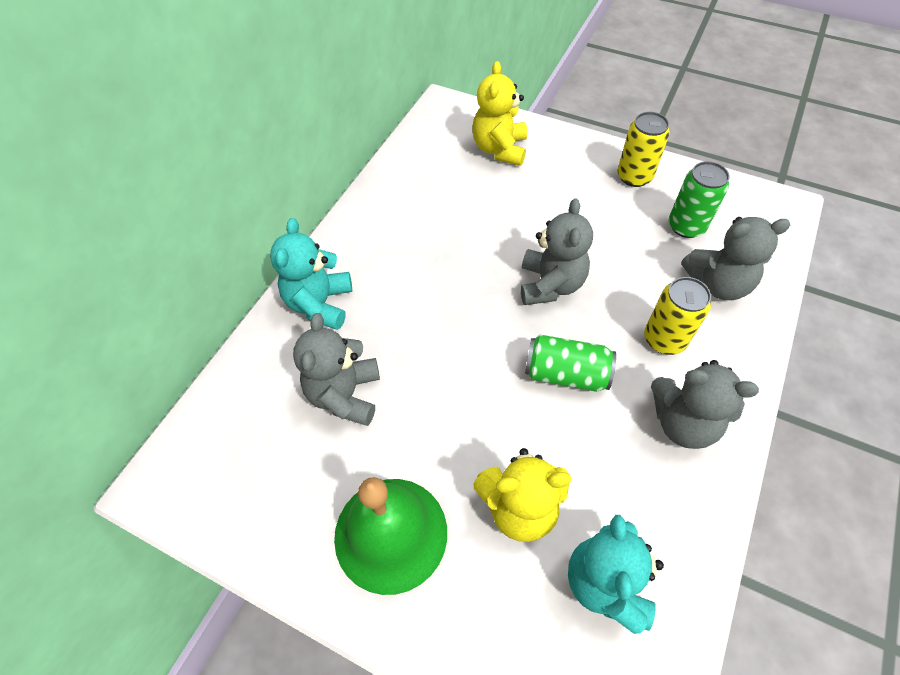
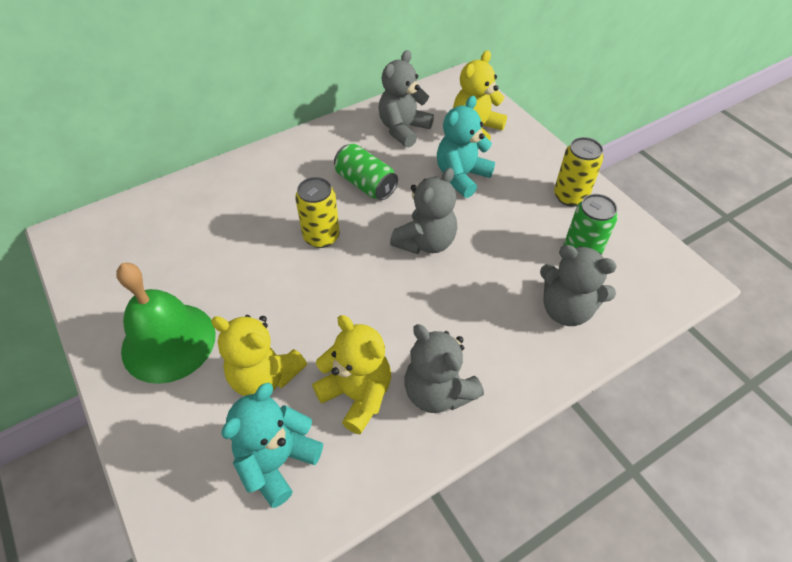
camera: 30 degrees right, 5 degrees down
turquoise teddy bear [270,218,352,330] -> turquoise teddy bear moved to [437,96,495,198]
grey teddy bear [293,313,380,426] -> grey teddy bear moved to [379,50,434,148]
green can [525,335,616,392] -> green can moved to [334,144,398,200]
yellow can [644,277,711,355] -> yellow can moved to [295,177,340,248]
none -> yellow teddy bear [312,315,391,434]

